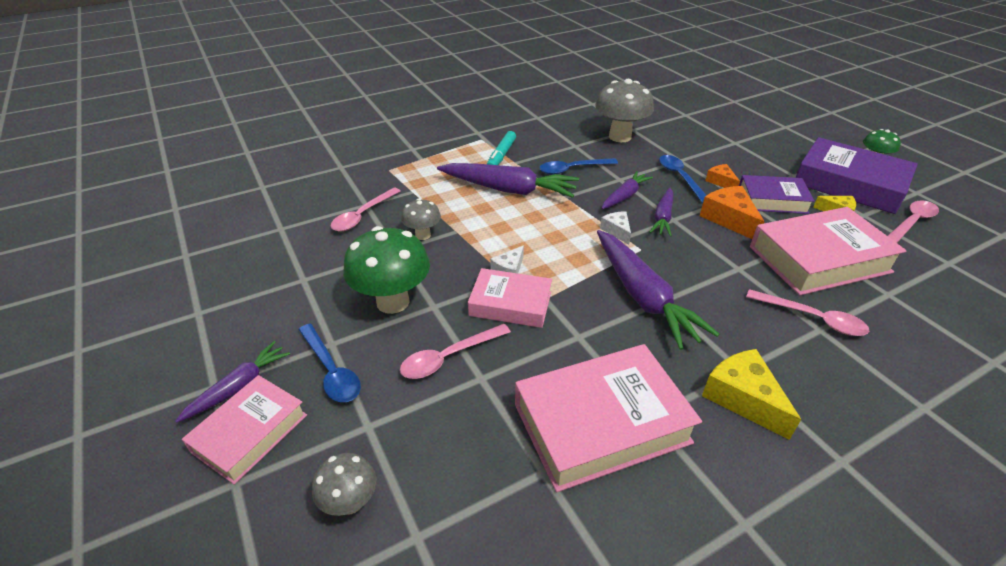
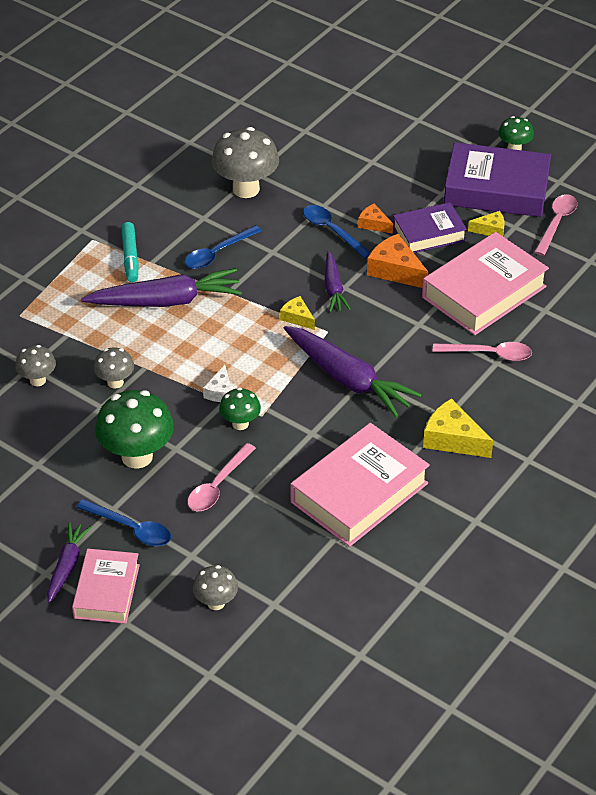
camera: 25 degrees left, 5 degrees up
pink spoon [331,188,401,231] -> grey mushroom [15,345,56,386]
pink book [468,268,552,328] -> green mushroom [219,388,261,430]
white cheese [600,211,631,245] -> yellow cheese [280,296,315,330]
purple carrot [602,171,653,209] -> none

